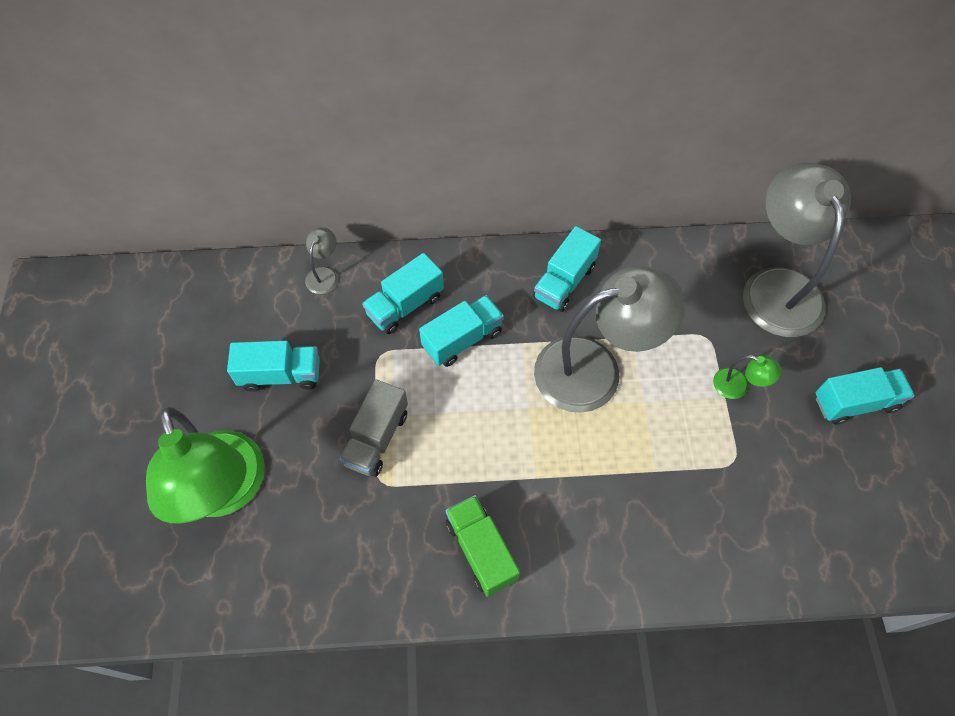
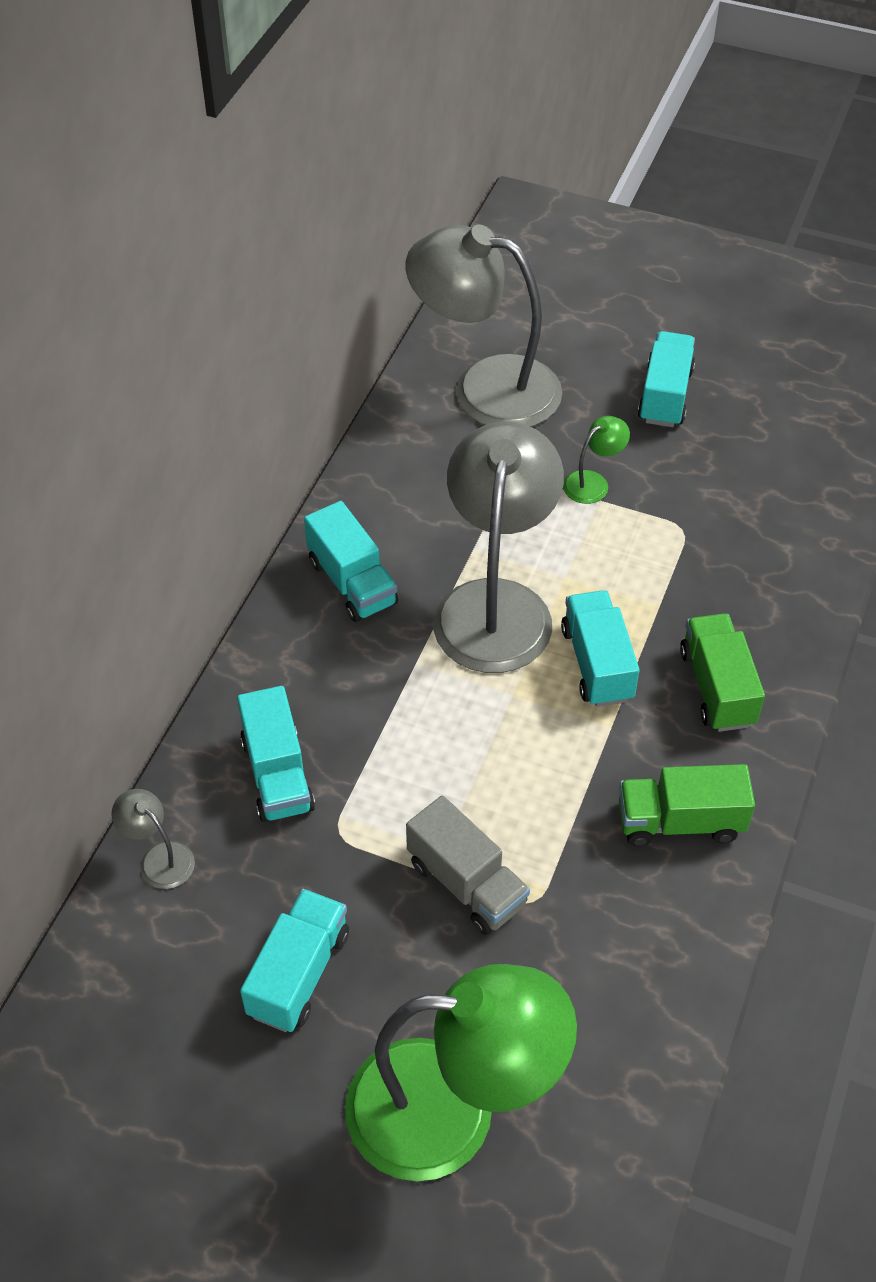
camera: 65 degrees left, 10 degrees down
turquoise truck [419,295,504,367] -> turquoise truck moved to [561,590,640,707]
none -> green truck [680,614,765,732]

